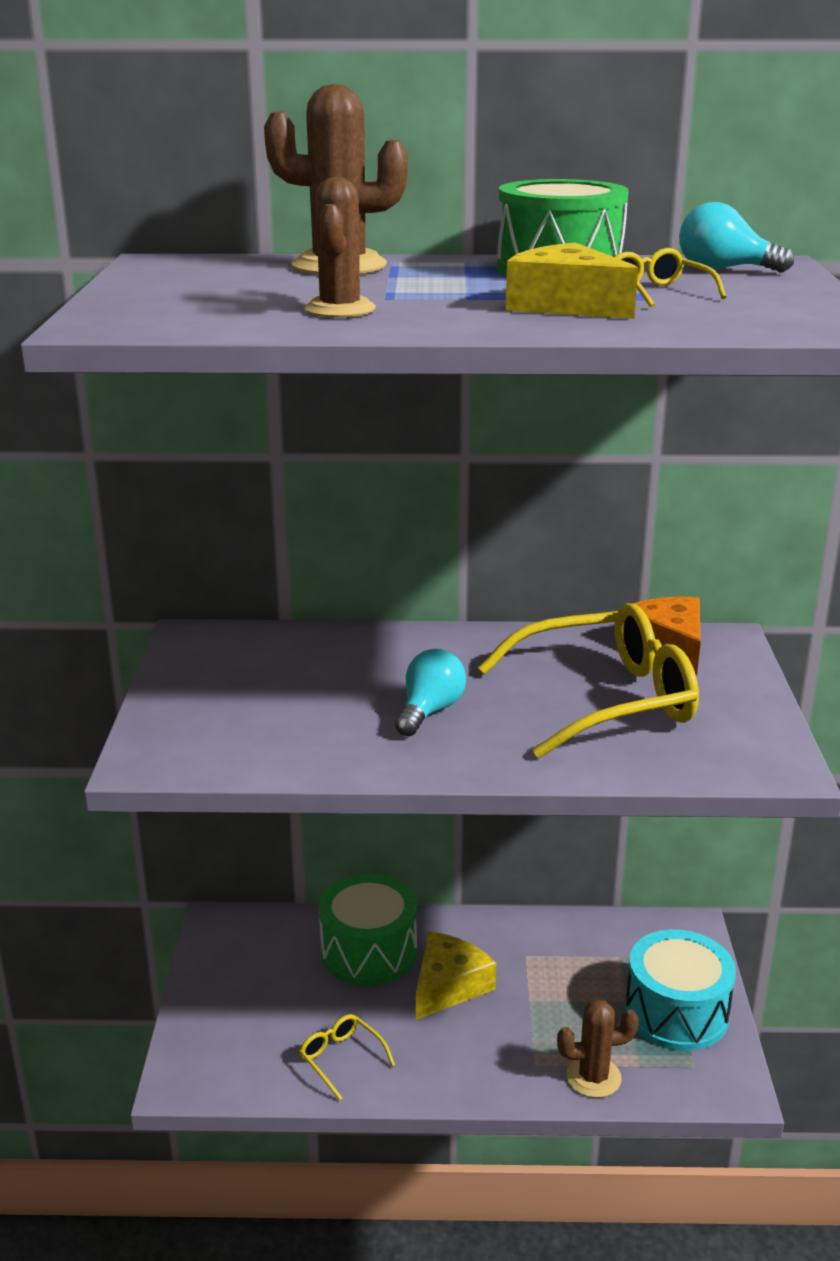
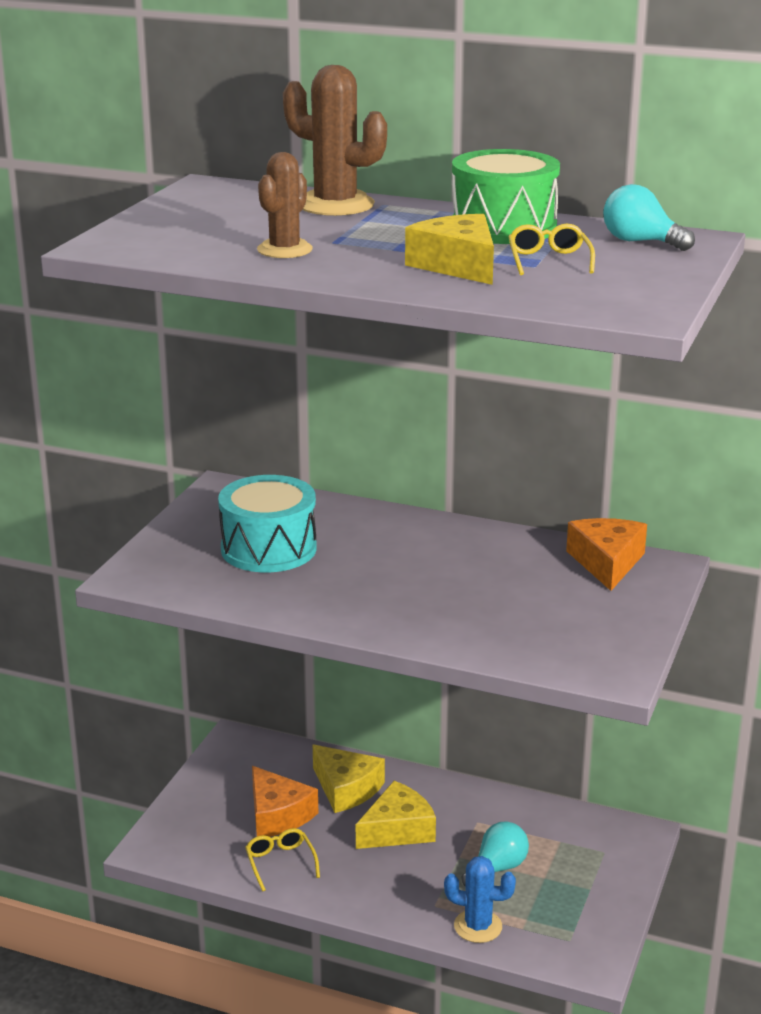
camera: 20 degrees right, 0 degrees up
green drum [319,874,417,986] -> yellow cheese [313,745,385,813]
turquoise light bulb [395,649,466,736] -> turquoise light bulb moved to [461,821,529,886]
yellow glasses [477,603,699,758] -> none
brown cactus [557,999,639,1098] -> blue cactus [444,856,516,943]
turquoise drum [625,929,736,1051] -> turquoise drum moved to [218,475,317,572]
none -> orange cheese [252,766,318,837]

